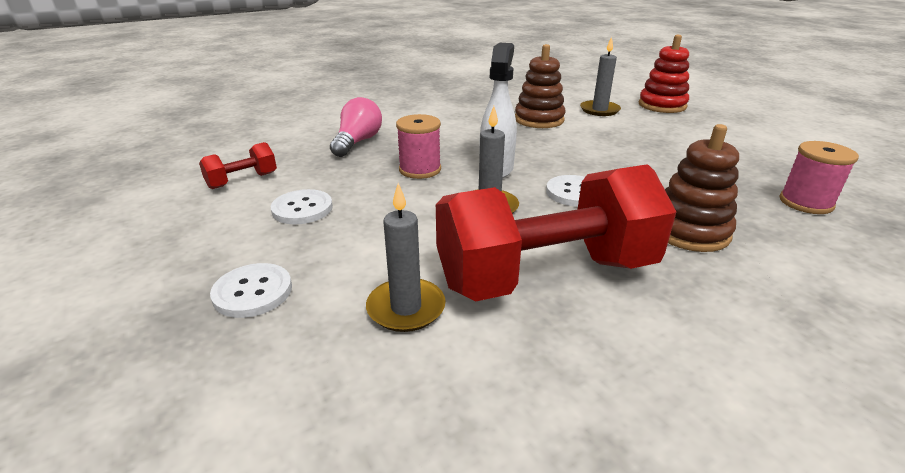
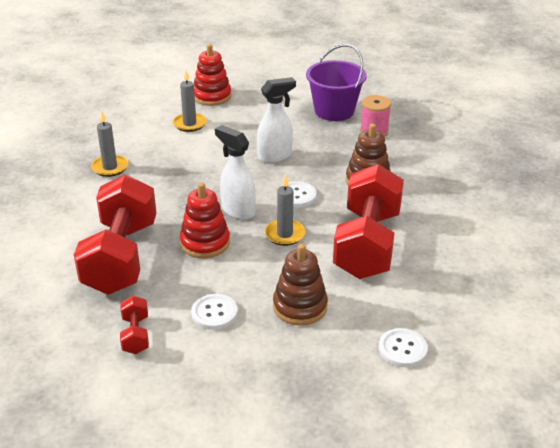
camera: 60 degrees left, 5 degrees up
white button [210,263,292,318] -> white button moved to [379,328,428,367]
pink light bulb [330,97,382,157] -> red dumbbell [74,174,156,295]
grey candle [366,183,446,332] -> grey candle moved to [91,112,128,177]
pink spool [396,114,441,179] -> red stacking toy [180,182,230,258]
brown stacking toy [515,44,565,128] -> brown stacking toy moved to [273,244,328,325]
none -> white spray bottle [257,77,296,163]
none -> purple bucket [306,44,367,121]

